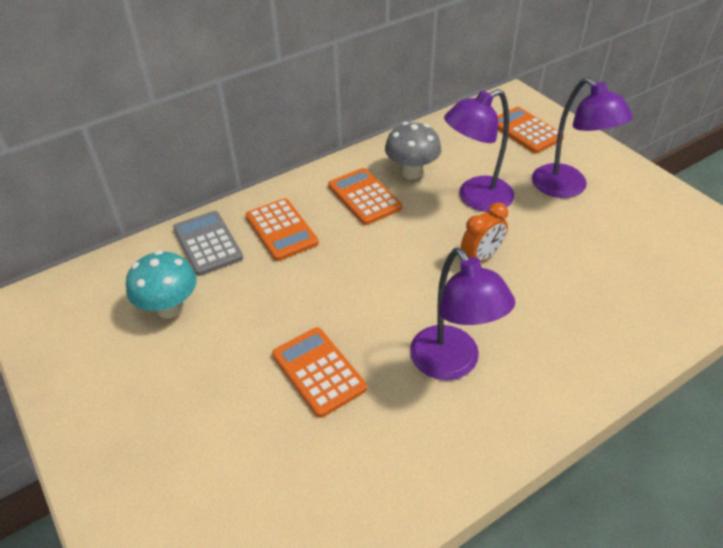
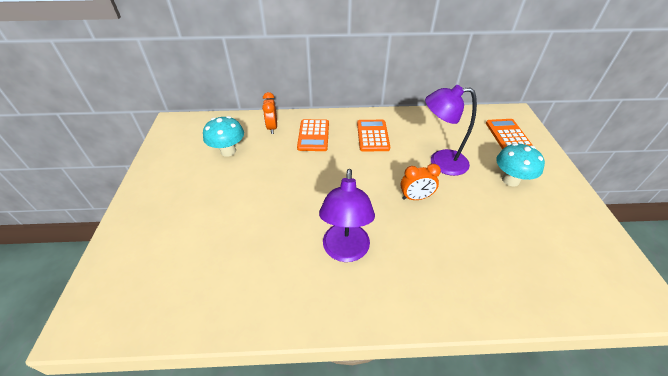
camera: 30 degrees right, 0 degrees up
grey calculator [173,211,243,276] -> orange clock [262,92,277,134]
orange calculator [272,327,367,418] -> none
grey mushroom [385,122,441,180] -> none
purple lamp [532,77,633,198] -> turquoise mushroom [496,143,545,187]

